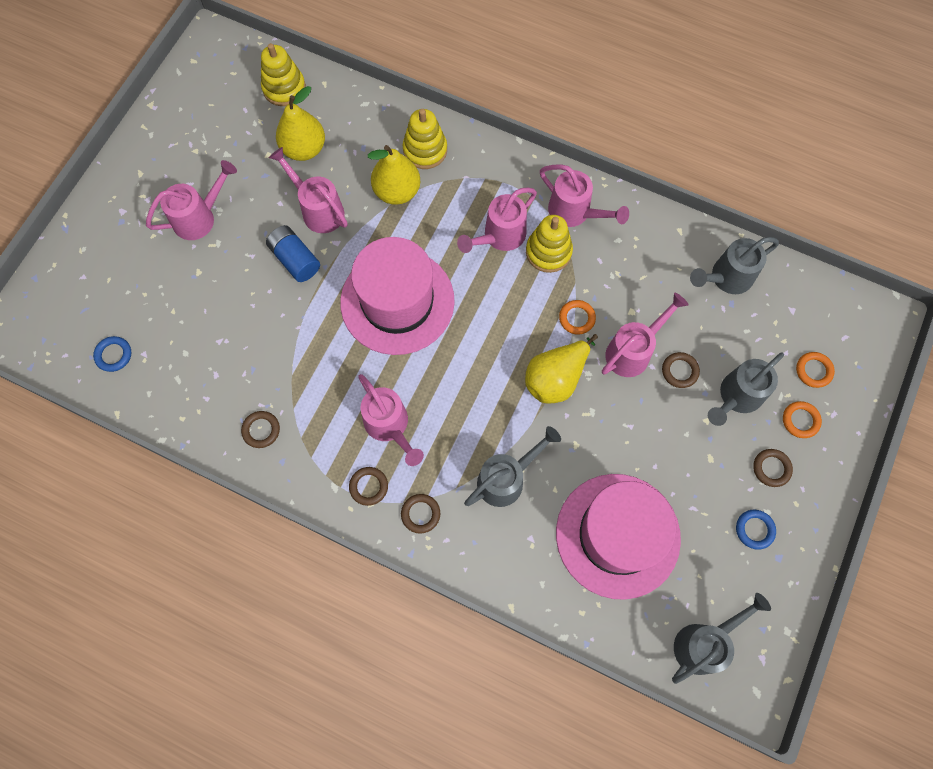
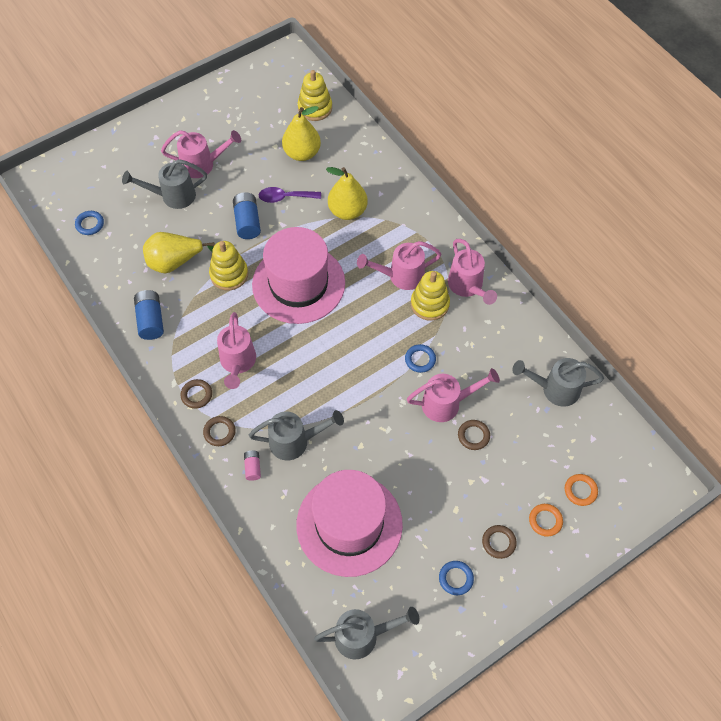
camera: 30 degrees right, 10 degrees down
brown ring [241,411,280,448] -> blue battery [134,290,164,340]
pink watering can [269,147,348,233] -> purple spoon [259,187,321,203]
yellow stacking toy [403,109,447,169] -> yellow stacking toy moved to [209,241,248,290]
yellow pear [525,334,598,404] -> yellow pear moved to [143,232,215,273]
orange ring [559,300,596,335] -> blue ring [405,344,436,373]
grey watering can [708,352,784,426] -> grey watering can moved to [122,159,207,209]
none -> pink battery [244,450,261,481]

